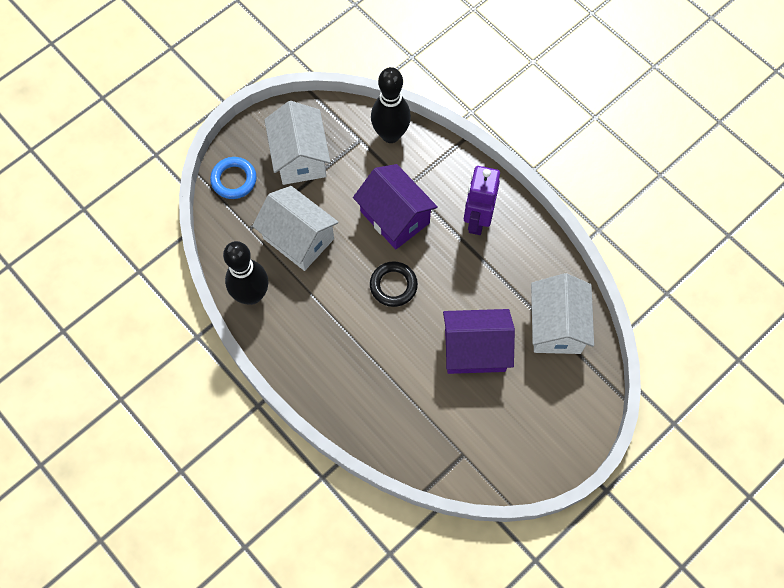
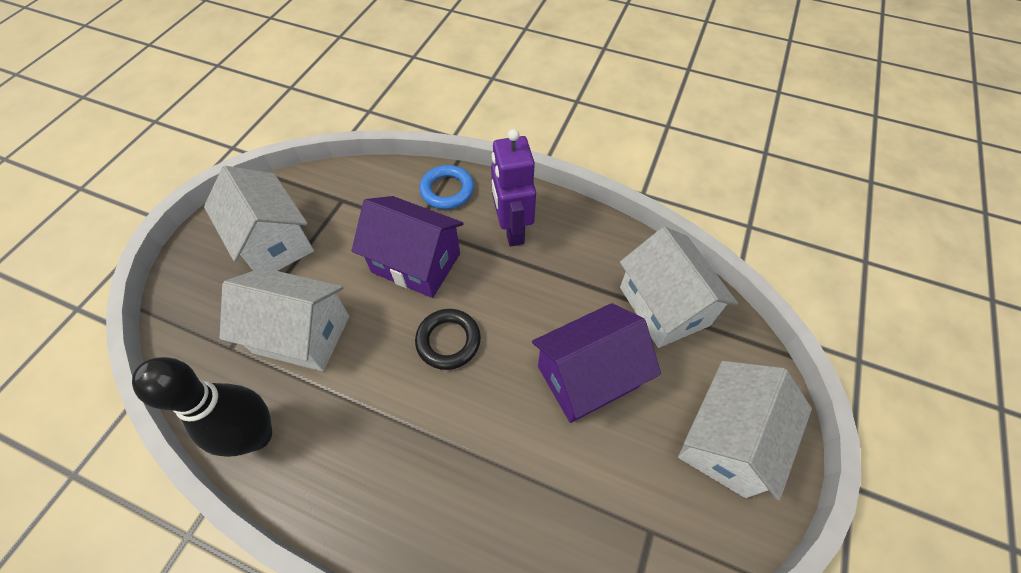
camera: 25 degrees left, 10 degrees down
blue ring [210,157,257,199] -> blue ring moved to [419,165,474,209]
black bowling pin [371,67,411,143] -> none
none -> white house [678,361,812,501]

